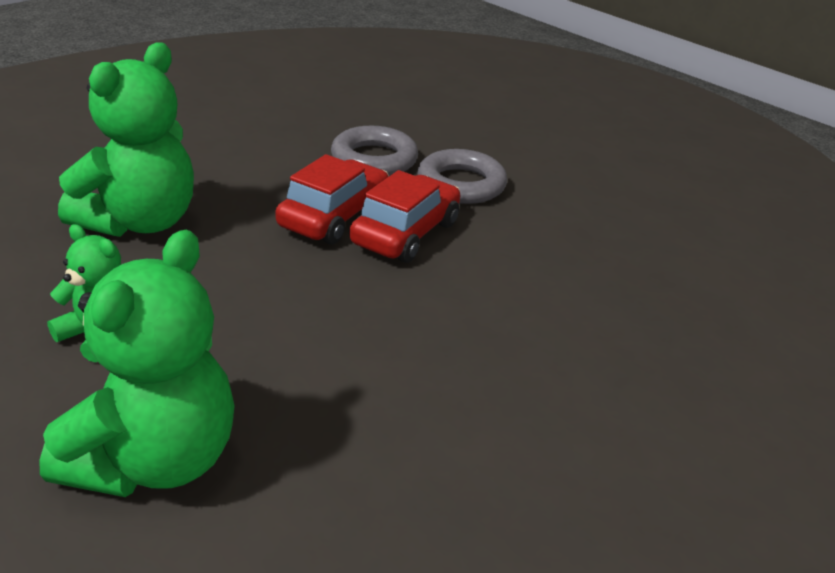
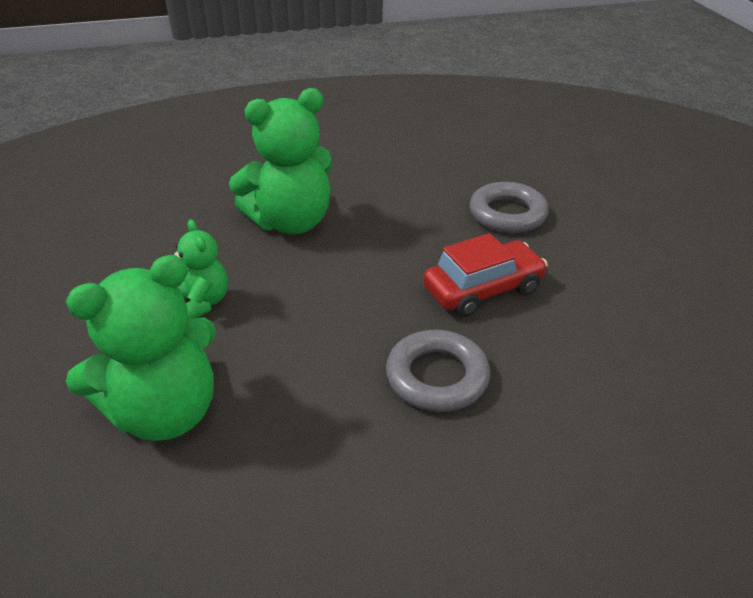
camera: 35 degrees right, 5 degrees up
red car [275,154,389,245] -> none
grey ring [417,149,507,204] -> grey ring moved to [386,330,490,412]

